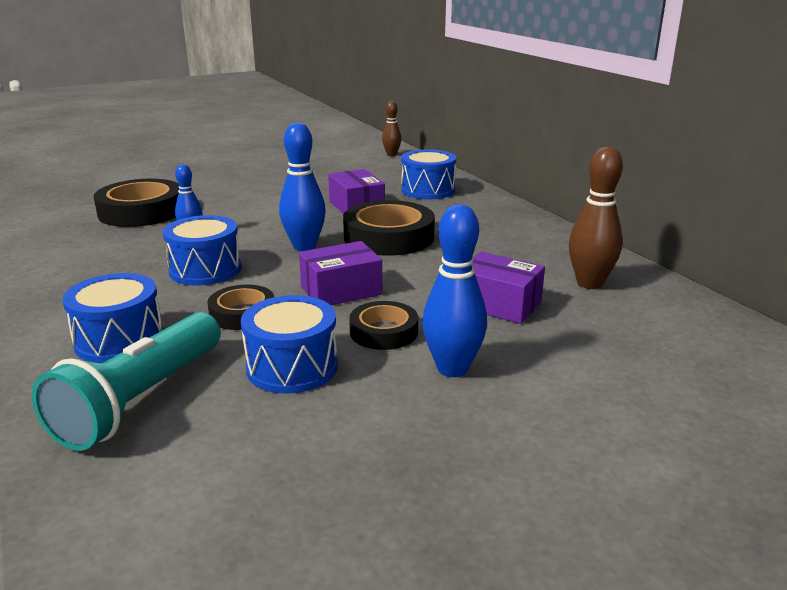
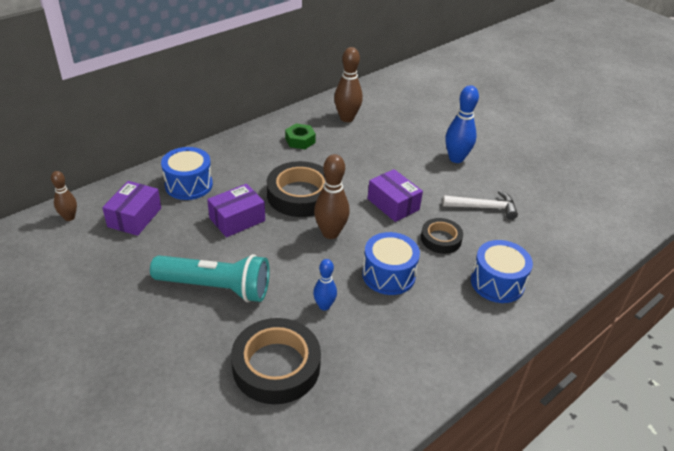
camera: 105 degrees left, 15 degrees up
turquoise flashlight [32,312,221,451] -> turquoise flashlight moved to [150,254,270,302]
blue drum [241,295,338,394] -> white hammer [443,190,518,220]
blue bowling pin [279,122,326,251] -> brown bowling pin [314,154,350,239]
black tape [349,301,418,350] -> none
purple box [471,252,545,324] -> purple box moved to [102,181,161,236]
none -> green nut [285,124,316,149]

